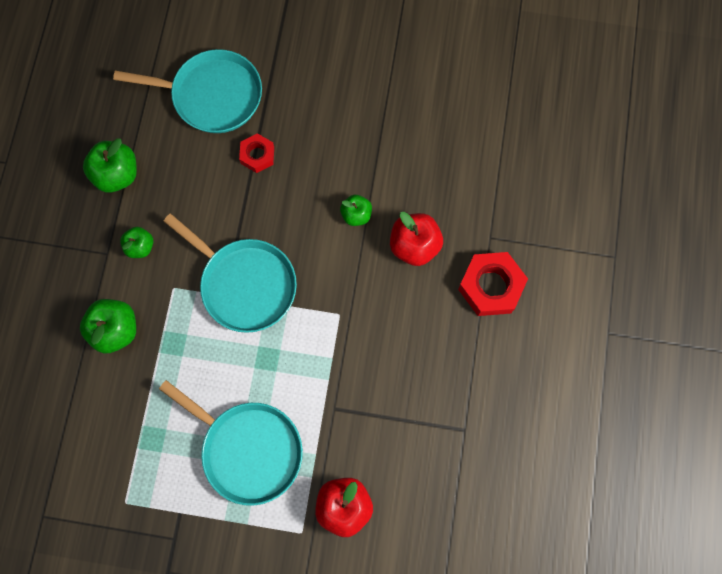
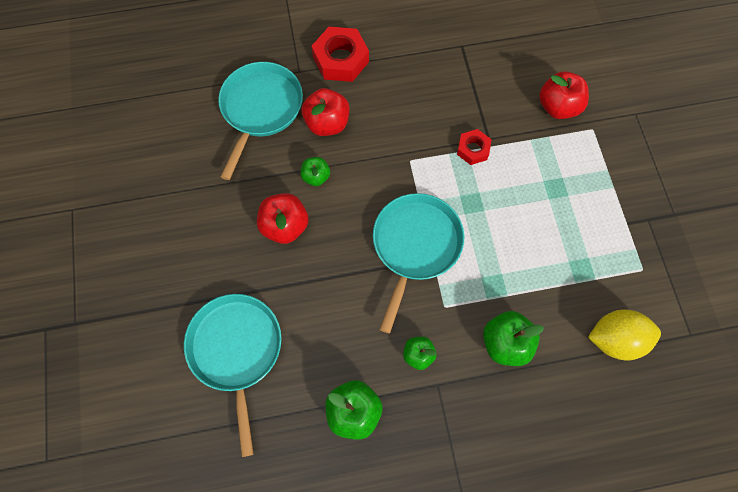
camera: 110 degrees left, 5 degrees down
turquoise pan [159,380,303,506] -> turquoise pan moved to [218,62,303,180]
red nut [239,133,274,173] -> red nut moved to [457,129,492,165]
none -> red apple [257,193,309,244]
none -> yellow lemon [588,309,661,360]

